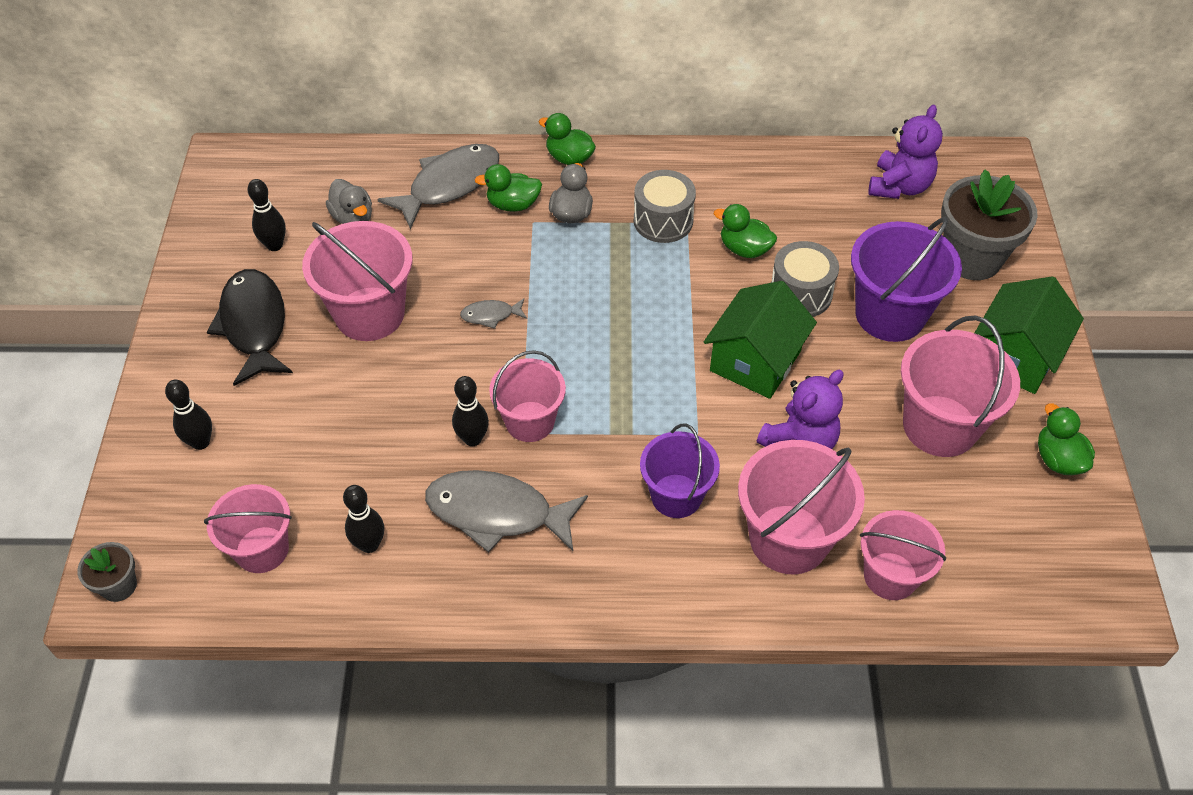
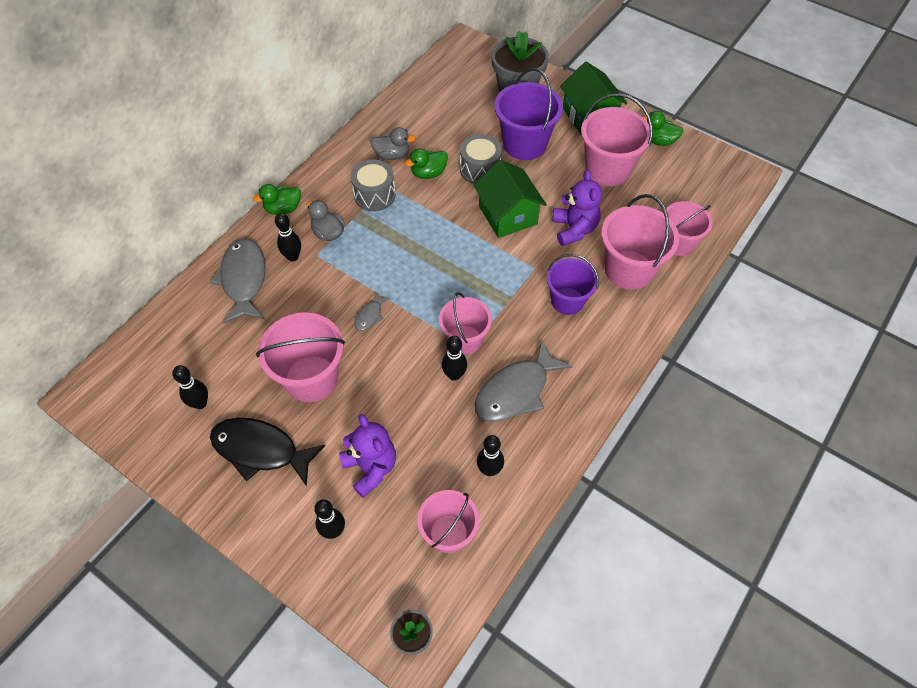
camera: 55 degrees left, 5 degrees up
grey duck [326,179,372,224] -> grey duck moved to [370,127,416,160]
green duck [475,164,542,212] -> black bowling pin [275,213,301,261]
purple teddy bear [868,104,943,199] -> purple teddy bear moved to [339,414,396,498]

